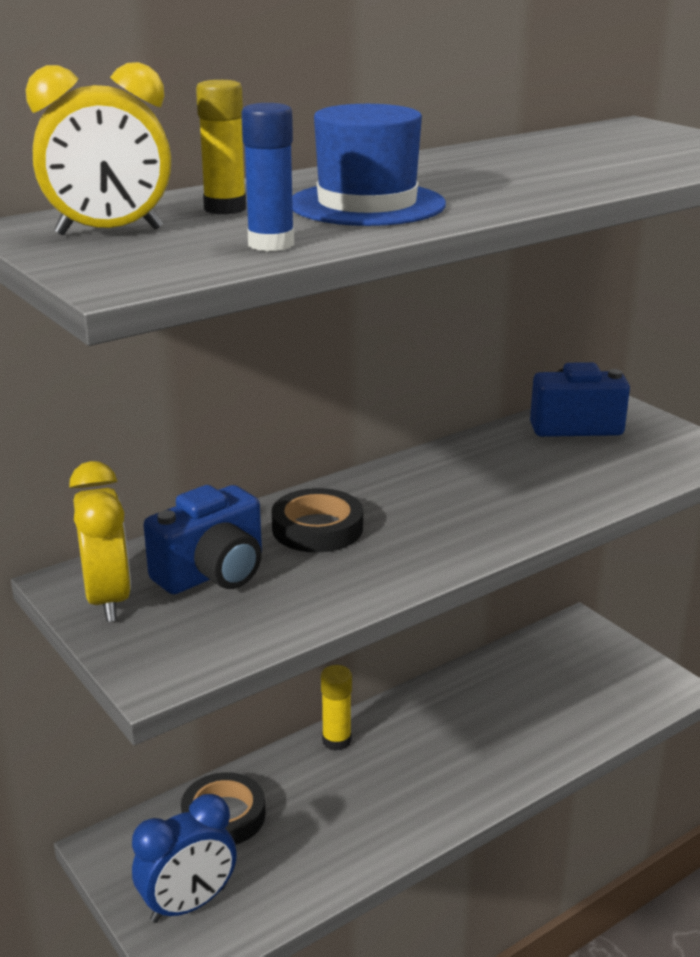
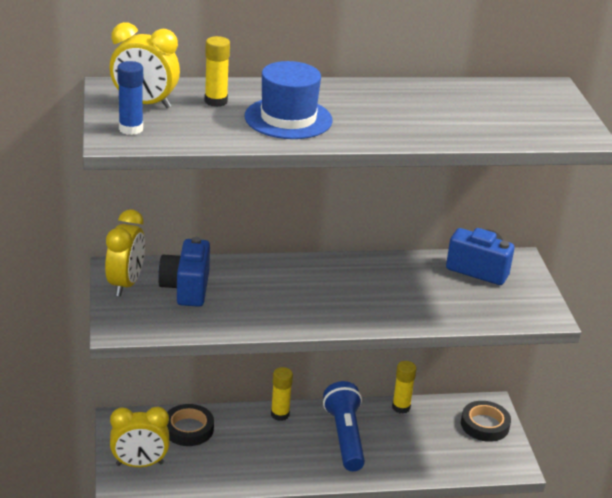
camera: 25 degrees right, 5 degrees up
blue clock [132,794,237,923] -> yellow clock [110,407,169,467]
blue camera [143,485,262,594] -> blue camera turned 105 degrees clockwise [158,237,210,307]
blue glue stick [241,103,294,251] -> blue glue stick moved to [117,61,143,135]
black tape [271,488,363,552] -> black tape moved to [461,401,511,442]
none -> blue flashlight [323,381,365,471]
none -> yellow glue stick [392,361,416,414]

